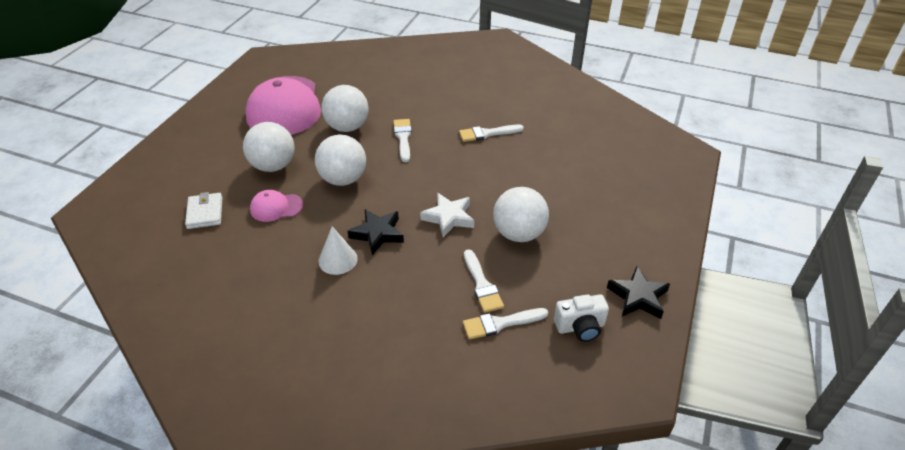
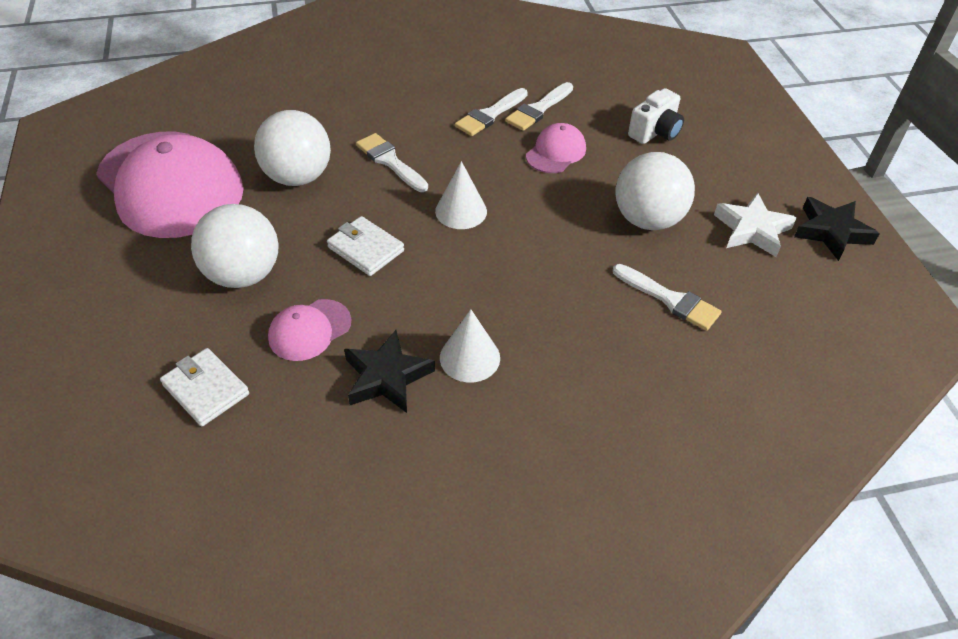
camera: 35 degrees left, 5 degrees up
white ball [315,135,366,186] -> white wallet [327,216,404,276]
black star [347,209,404,255] -> black star moved to [344,330,435,413]
white star [420,193,474,237] -> white star moved to [714,193,797,257]
white brush [463,308,548,340] -> white brush moved to [505,82,573,131]
white camera [554,294,609,342] -> white camera moved to [628,88,684,144]
none -> white cone [435,161,487,229]
none -> pink cap [526,123,586,173]

